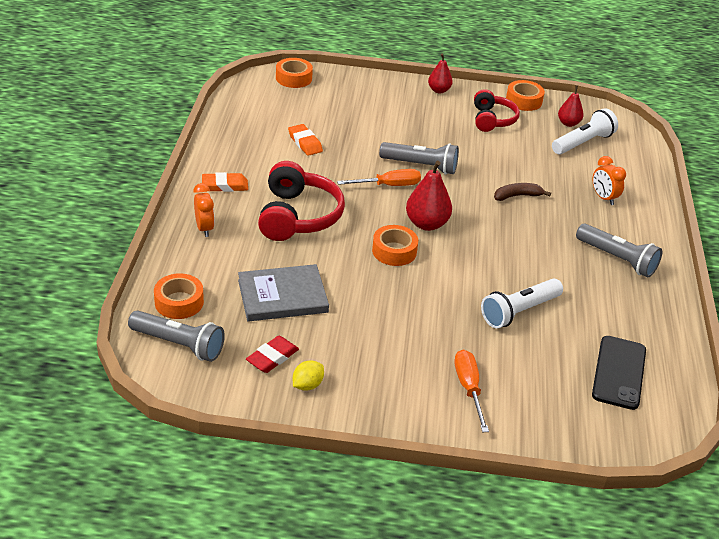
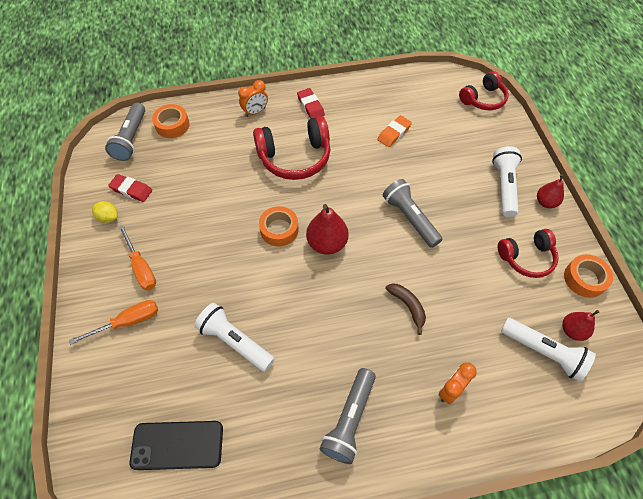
camera: 75 degrees right, 20 degrees up
orange eraser [202,172,248,192] -> red eraser [297,88,325,118]
grey book [238,264,329,322] -> none
orange tape [276,58,313,88] -> red headphones [459,71,509,110]
orange screwdriver [337,169,421,186] -> orange screwdriver moved to [119,225,156,290]
grey flashlight [379,142,459,174] -> grey flashlight turned 150 degrees clockwise [383,179,443,248]
none -> white flashlight [492,146,522,217]

